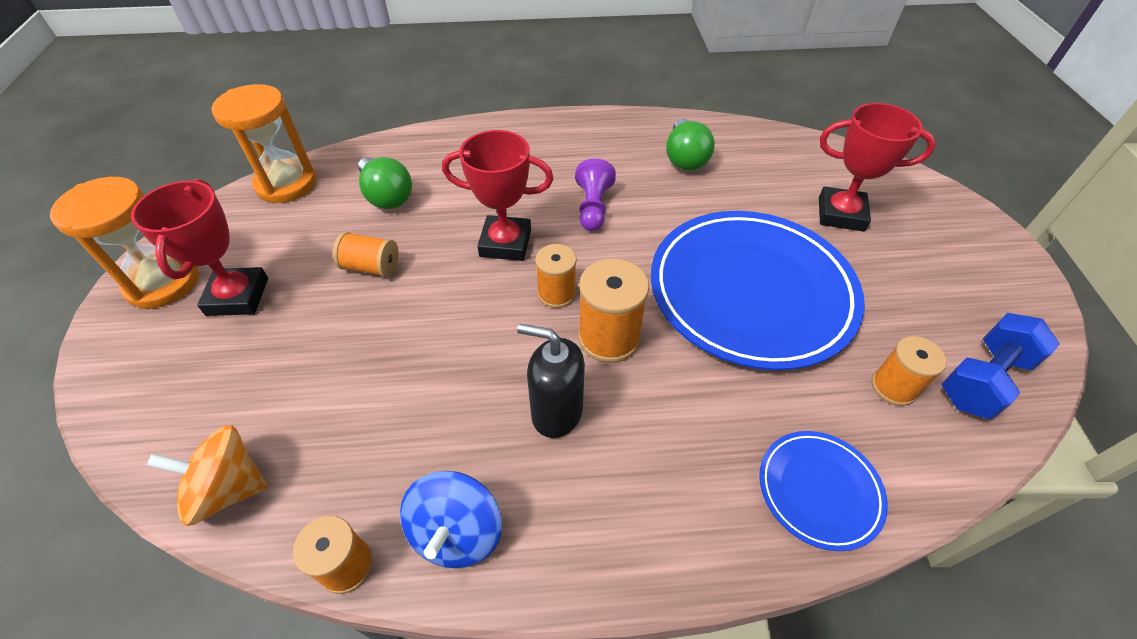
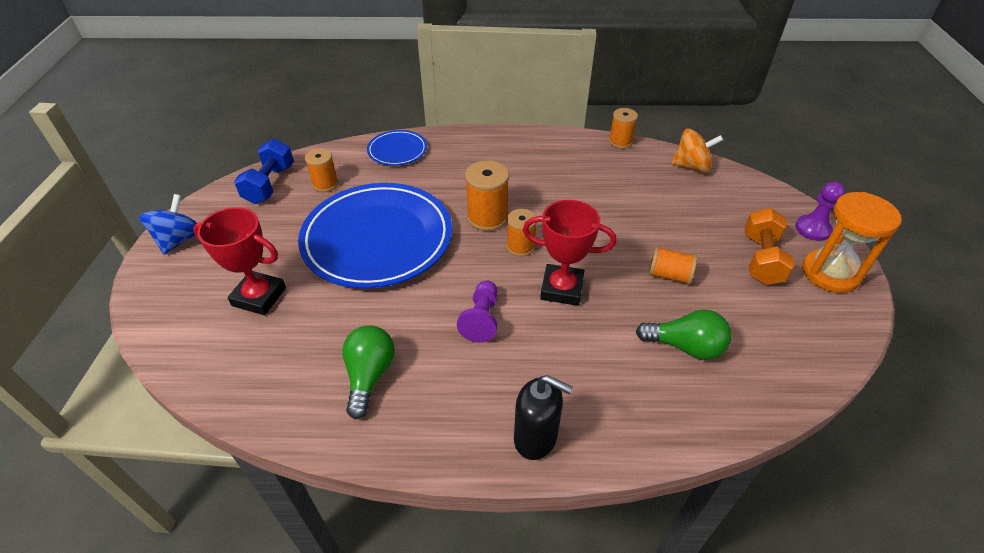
camera: 175 degrees left, 5 degrees down
red trophy [131,179,268,316] -> orange dumbbell [744,208,795,285]
orange hourglass [212,84,317,203] -> none
green light bulb [358,157,412,209] -> green light bulb turned 135 degrees clockwise [636,310,732,360]
blue spinning top [400,471,502,568] -> blue spinning top moved to [139,194,197,255]
black soap dispenser [517,324,585,438] -> black soap dispenser moved to [514,375,573,460]
blue dumbbell [941,313,1060,419] -> blue dumbbell turned 45 degrees counterclockwise [234,139,294,204]
none -> purple pawn [795,182,845,241]

